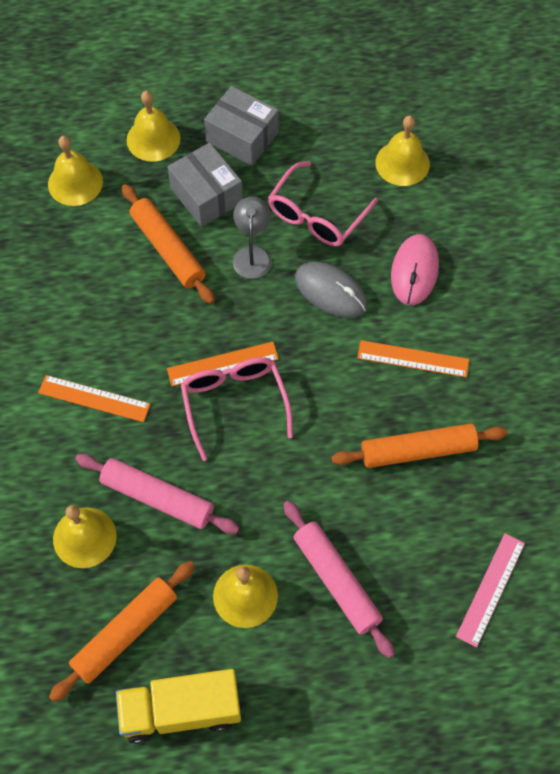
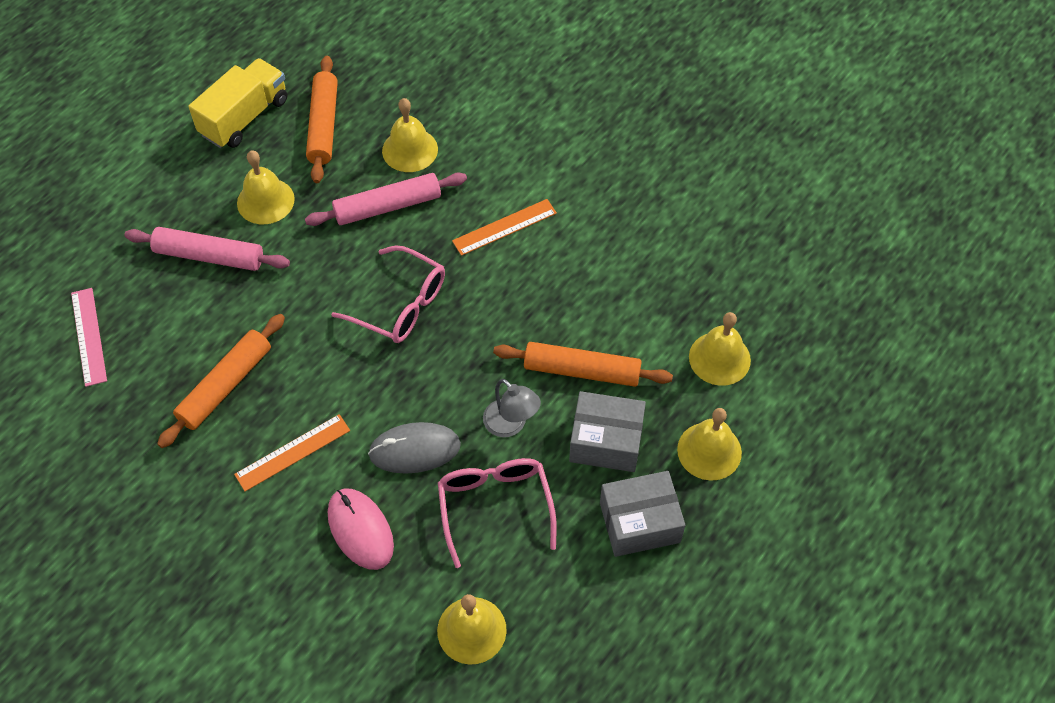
camera: 135 degrees right, 5 degrees down
orange ruler [167,342,279,386] -> none

